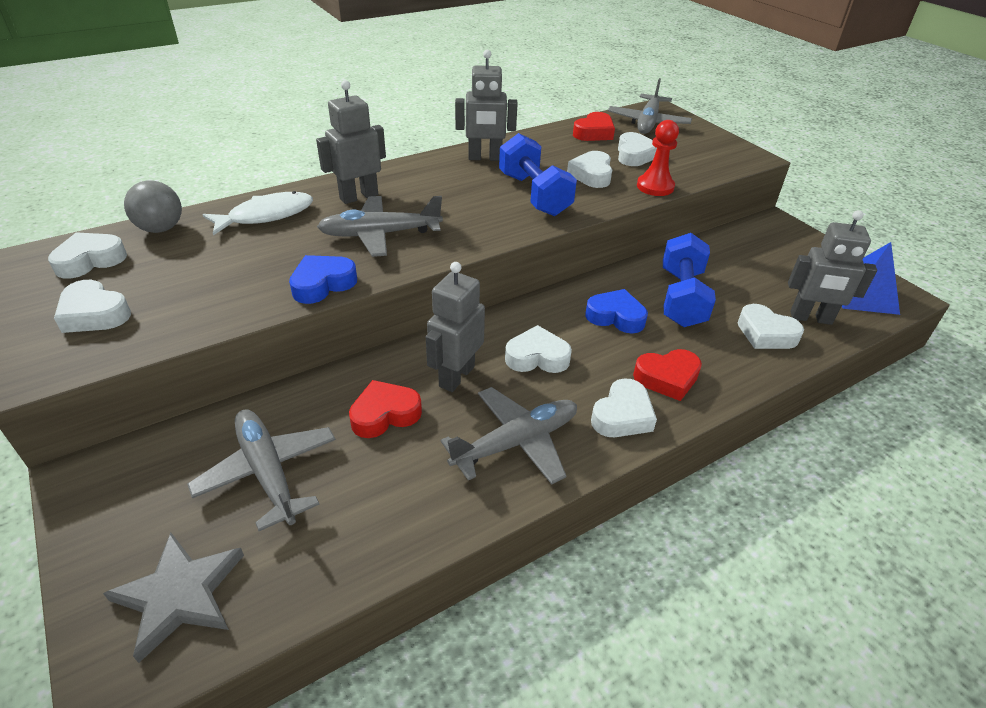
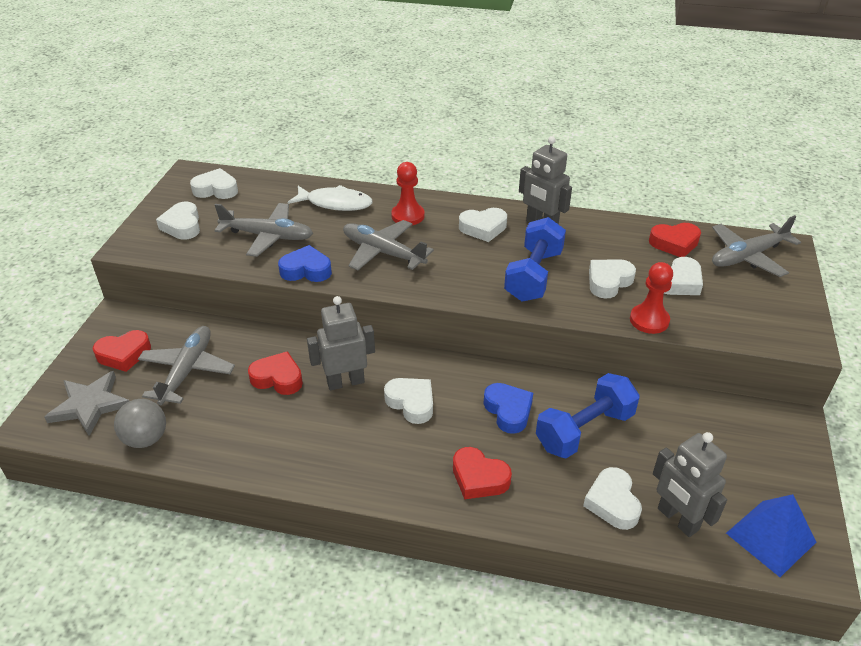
camera: 45 degrees right, 0 degrees up
grey ball [124,180,182,233] -> grey ball moved to [114,399,166,448]
grey robot [316,80,386,204] -> red pawn [391,162,425,225]
grey plane [441,387,577,485] -> grey plane moved to [214,203,313,257]
white heart [591,378,657,437] -> white heart moved to [459,208,507,242]
none -> red heart [93,330,151,372]

